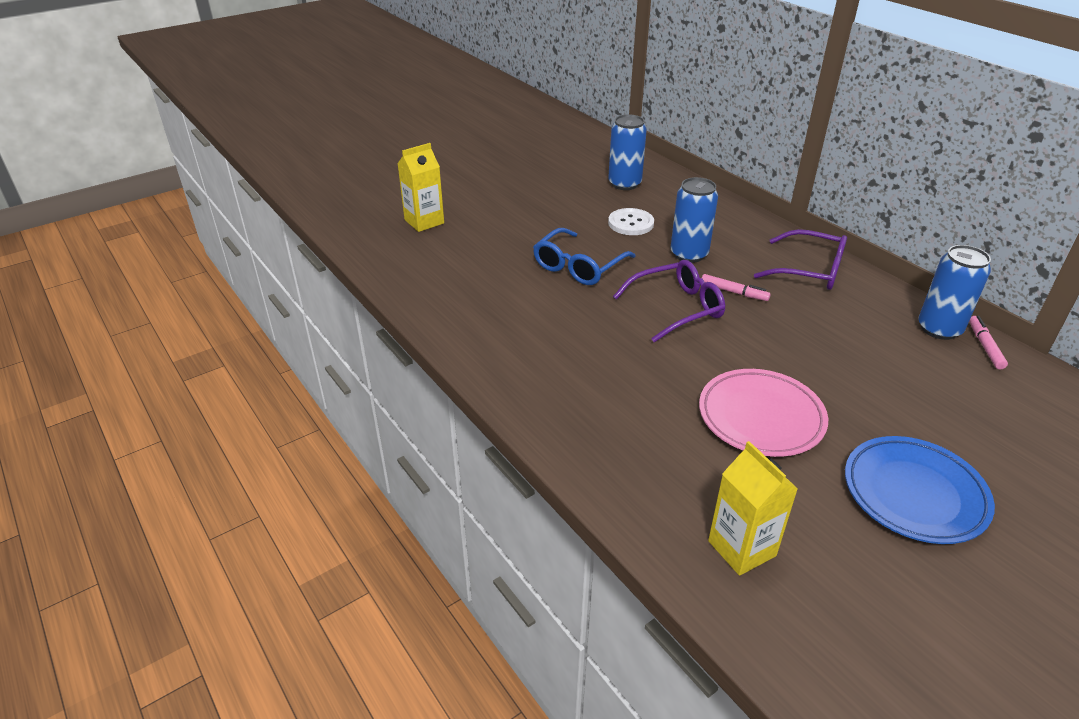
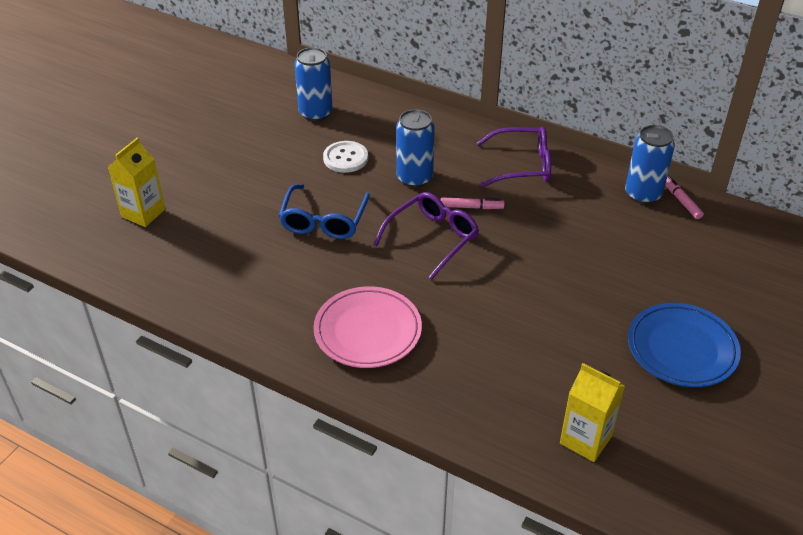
camera: 25 degrees left, 5 degrees up
pink plate [699,369,828,457] -> pink plate moved to [314,286,422,368]

